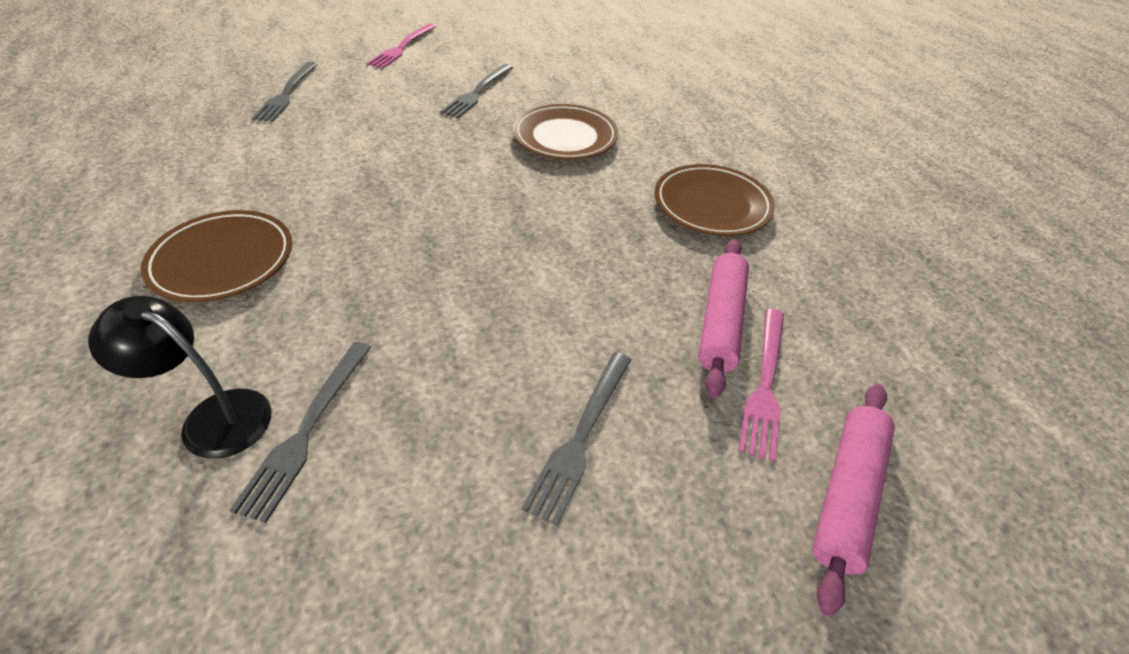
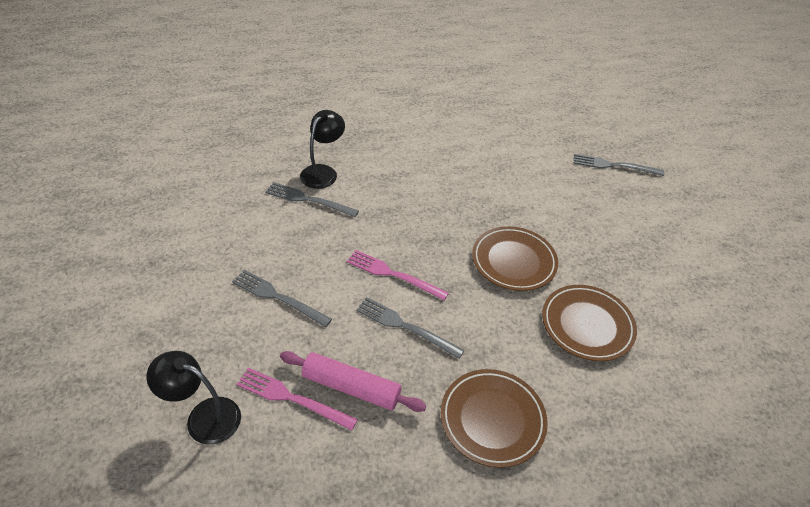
camera: 95 degrees right, 0 degrees up
brown plate [141,210,292,302] -> brown plate moved to [472,226,558,291]
pink fork [367,24,436,69] -> pink fork moved to [347,250,449,300]
grey fork [440,64,513,118] -> grey fork moved to [356,297,464,359]
pink rolling pin [812,384,895,617] -> black lamp [146,351,241,445]

